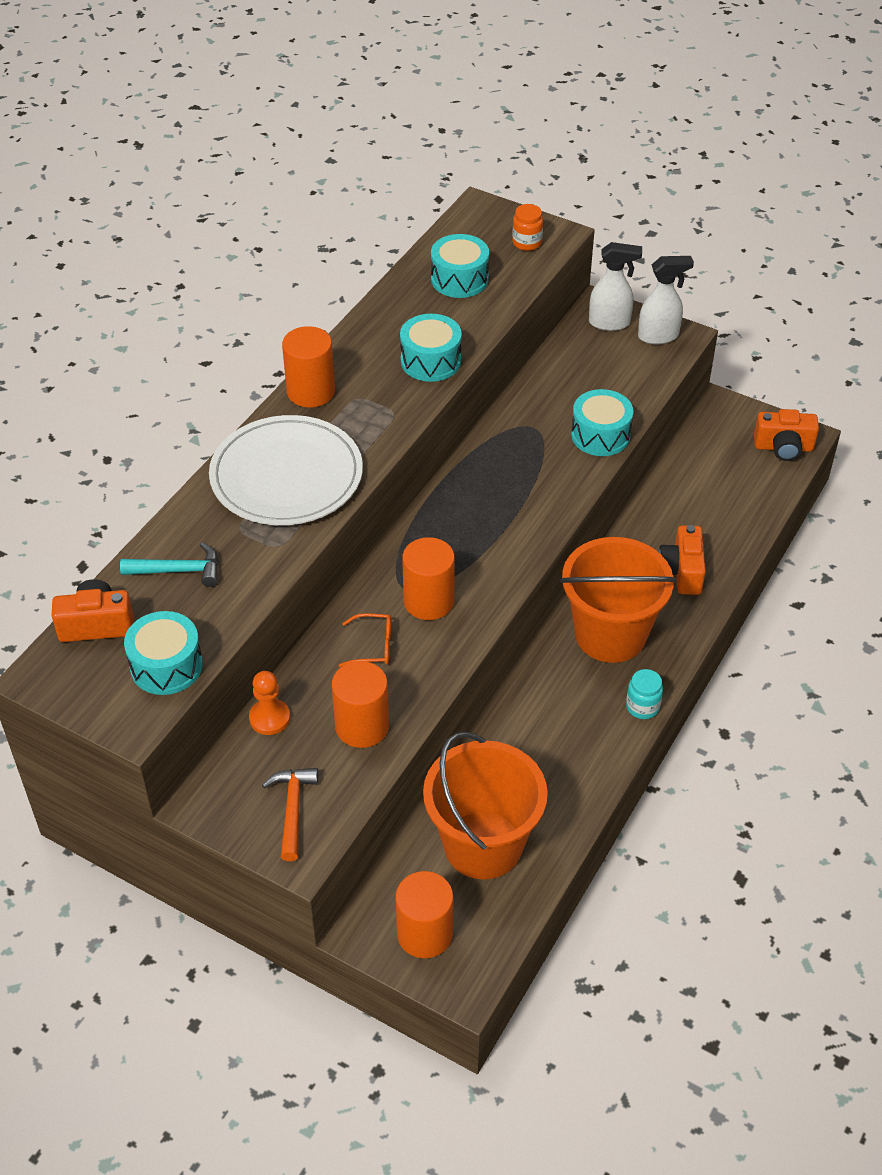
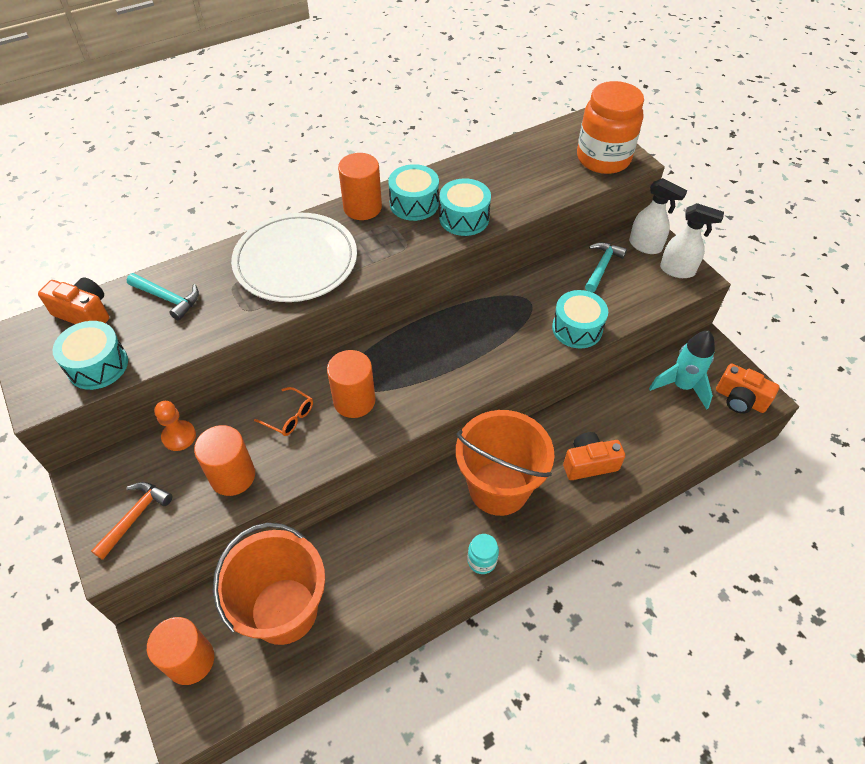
camera: 30 degrees right, 5 degrees up
turquoise drum [431,234,489,298] -> turquoise drum moved to [388,164,439,221]
orange jar [512,204,543,251] -> orange jar [577,81,644,174], size x2.24
orange camera [659,525,706,595] -> orange camera turned 45 degrees clockwise [563,432,625,480]
none -> turquoise hammer [585,242,627,292]
none -> turquoise rocket [649,331,715,410]

